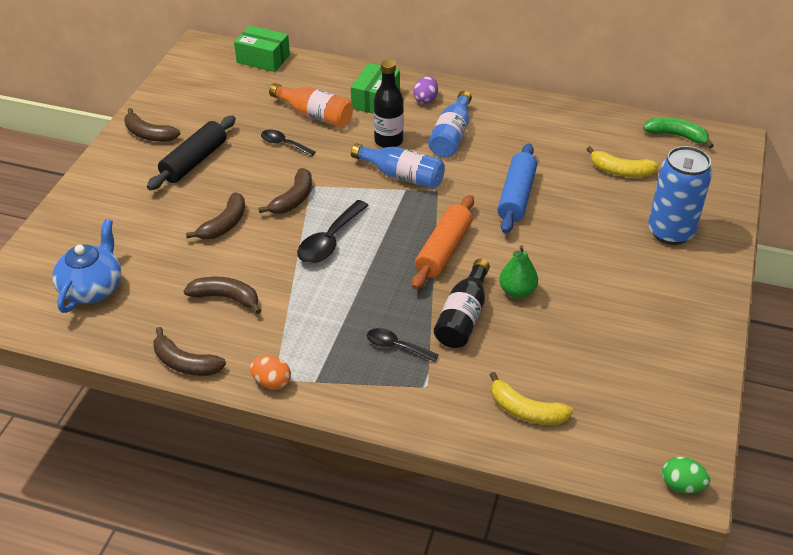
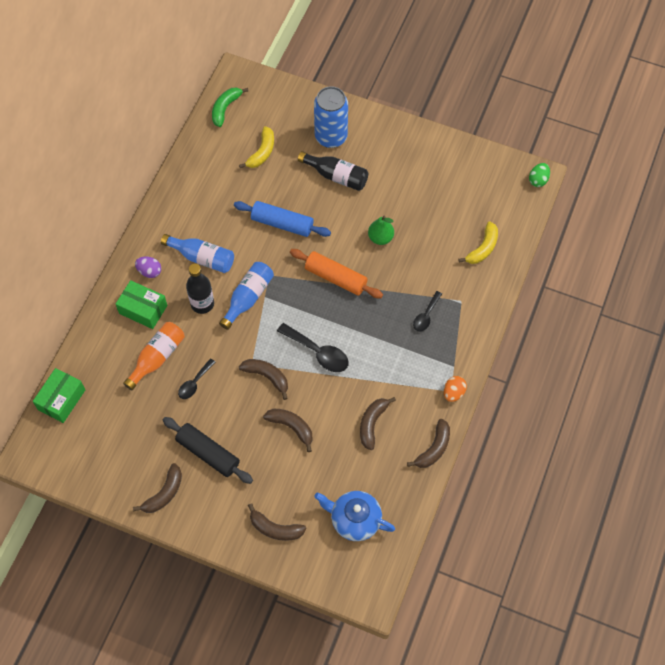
camera: 85 degrees left, 20 degrees up
black bottle [434,259,490,348] -> black bottle moved to [298,151,368,191]
none -> brown banana [248,503,307,541]

